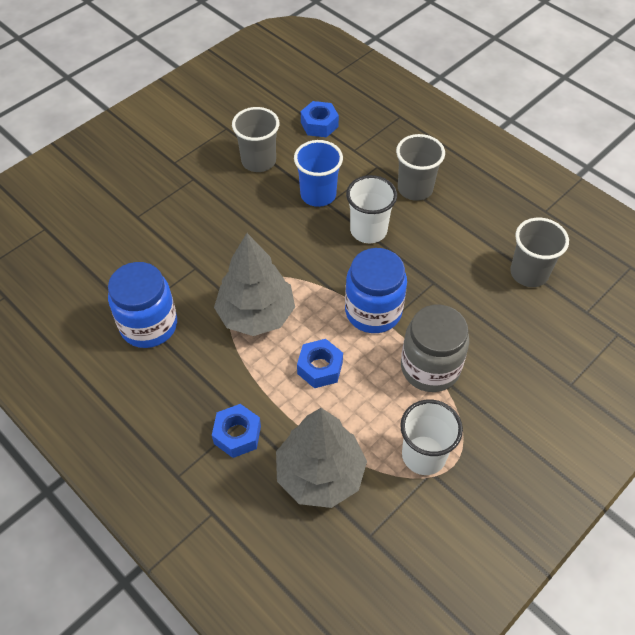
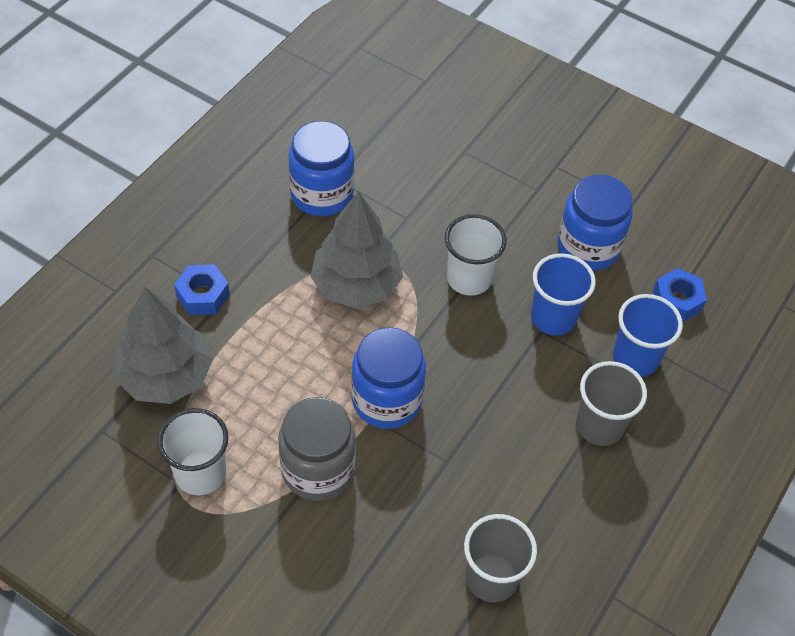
camera: 75 degrees right, 0 degrees up
grey cup [232,107,279,172] -> blue jar [558,175,633,271]
blue nut [297,339,343,388] -> none
white cup [346,175,397,243] -> white cup moved to [445,214,506,296]
none -> blue cup [613,294,683,377]

